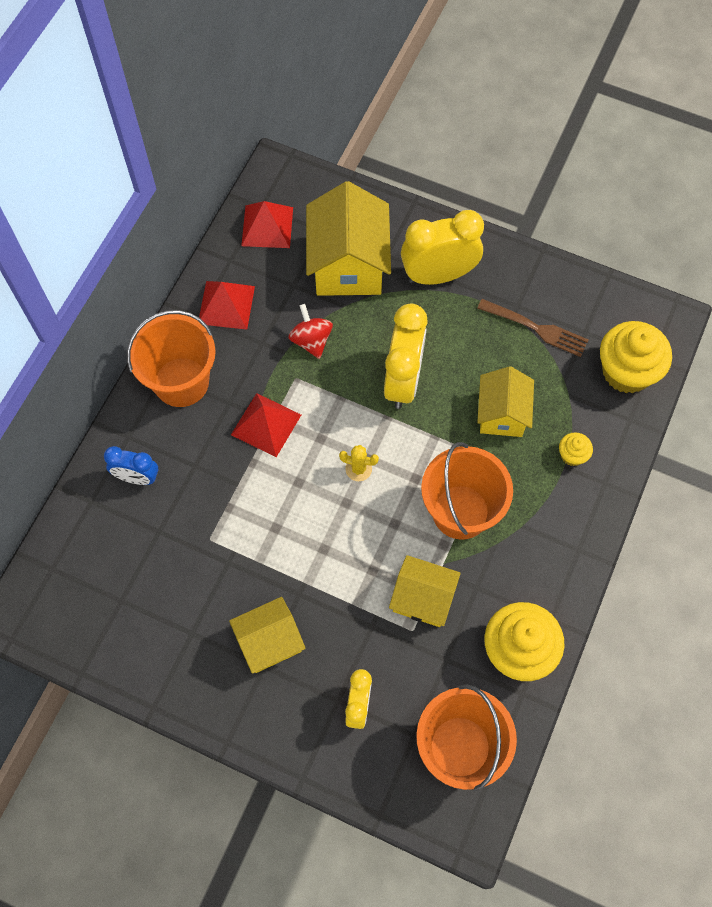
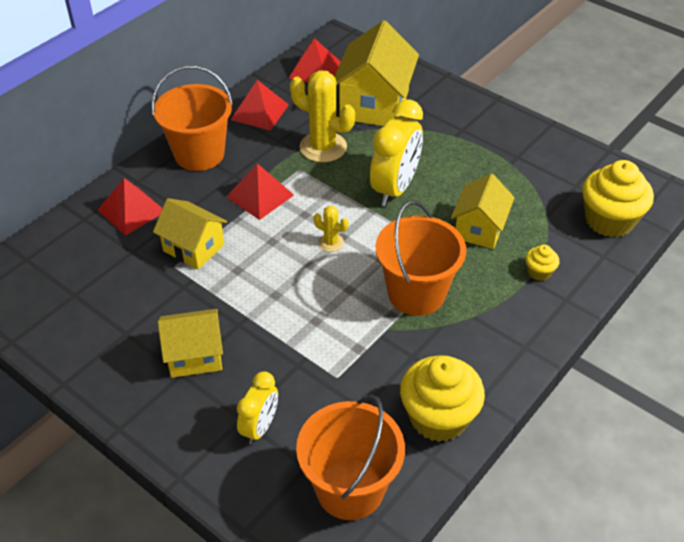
camera: 15 degrees right, 20 degrees down
blue clock [104,446,159,485] -> red pyramid [98,178,163,236]
red spinning top [288,304,333,359] -> yellow cactus [290,70,355,162]
yellow house [389,555,461,627] -> yellow house moved to [153,198,227,270]
yellow clock [401,210,484,285] -> none
brown fork [477,299,588,357] -> none

